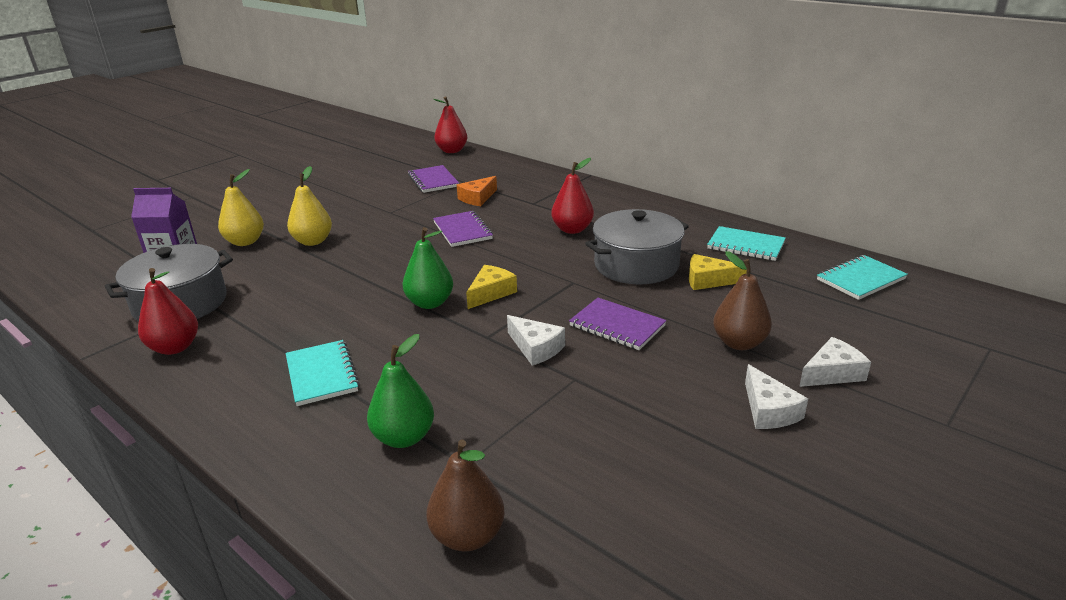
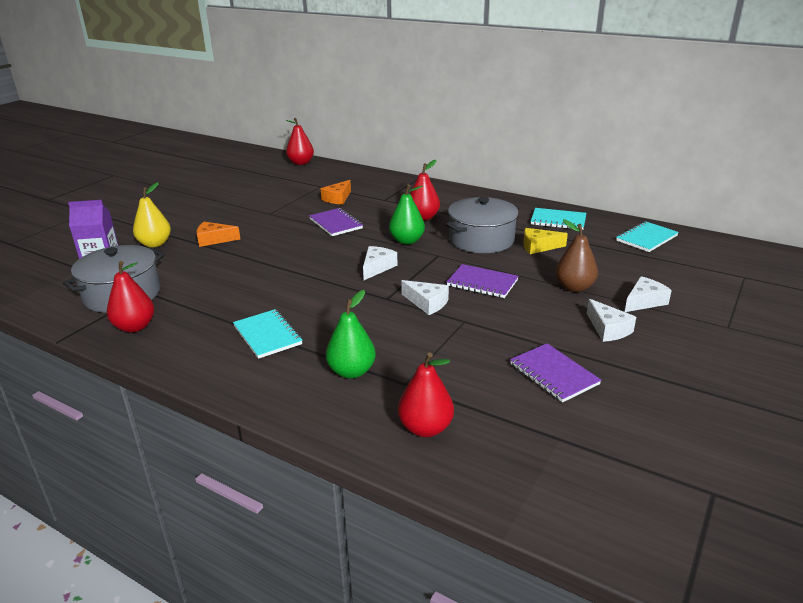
camera: 10 degrees left, 0 degrees up
yellow pear [287,166,332,246] -> orange cheese [197,222,240,247]
green pear [402,227,453,309] -> green pear moved to [389,184,425,244]
purple notebook [408,165,459,193] -> purple notebook moved to [510,343,601,402]
brown pear [426,439,505,551] -> red pear [398,352,454,437]
yellow cheese [466,265,517,309] -> white cheese [363,246,398,280]

